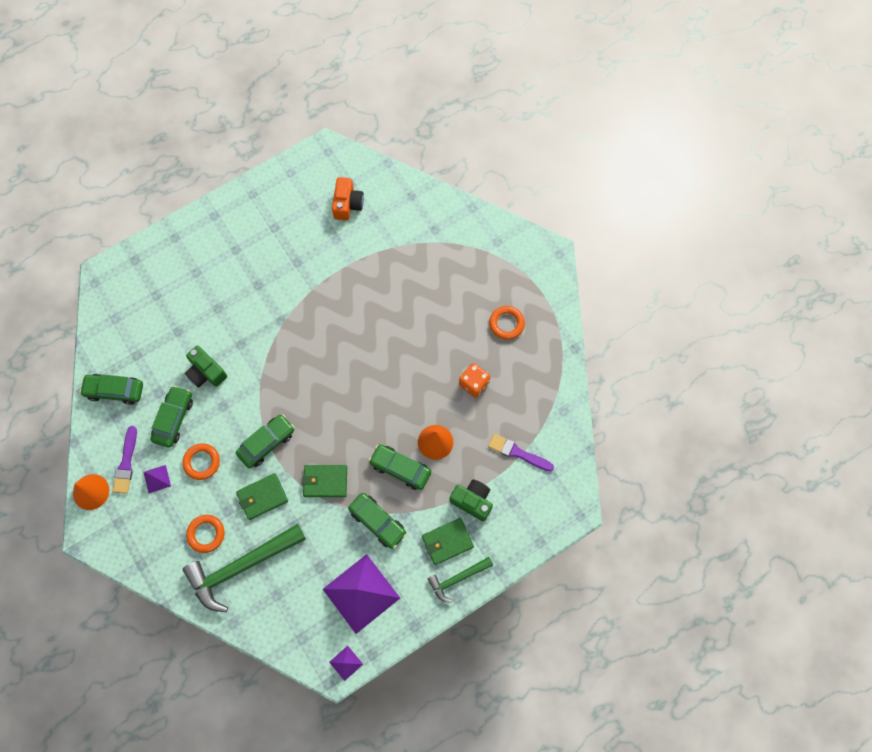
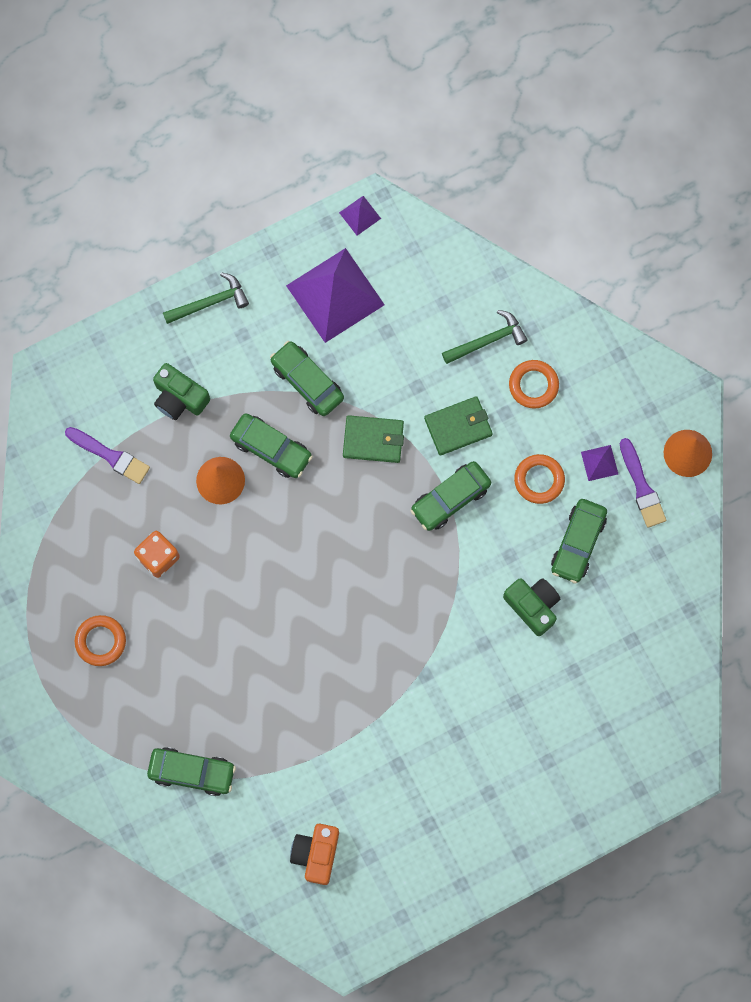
camera: 175 degrees left, 5 degrees up
green car [79,374,143,405] -> green car moved to [147,747,236,796]
purple brush [112,426,137,494] -> purple brush turned 150 degrees clockwise [620,438,666,528]
green hammer [182,524,306,612] -> green hammer [442,310,528,364], size x0.54
green wallet [422,518,474,565] -> none

